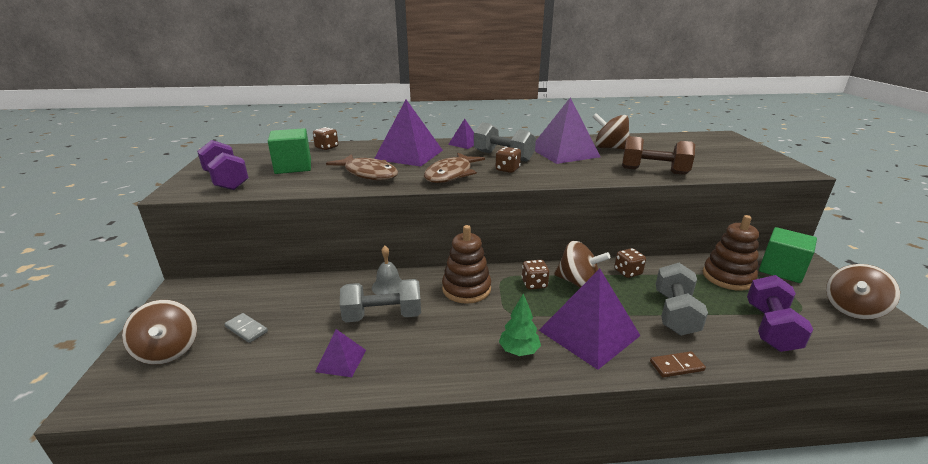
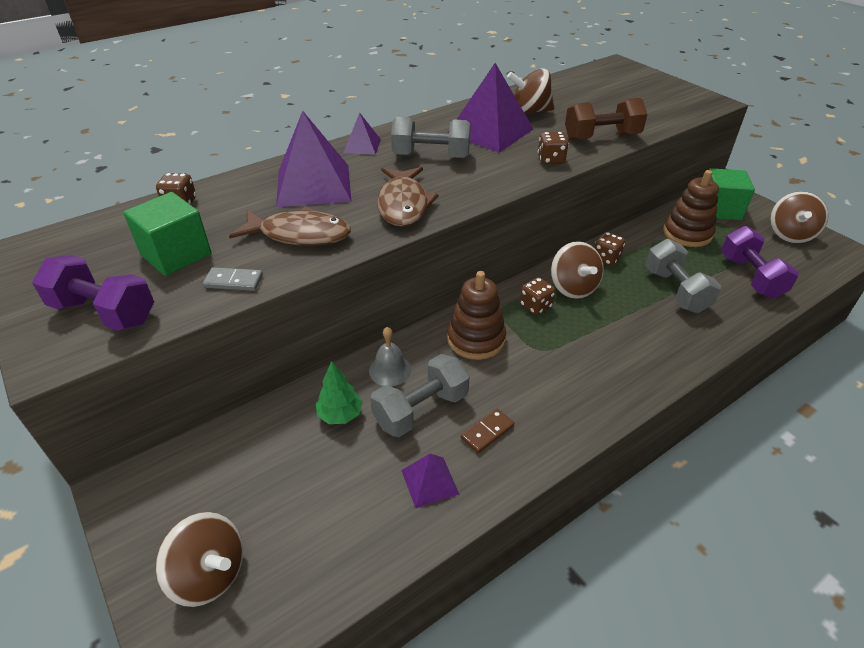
camera: 30 degrees left, 15 degrees up
grey domino [224,313,268,343] -> grey domino moved to [203,267,263,291]
brown dice [496,146,521,173] -> brown dice moved to [538,132,569,164]
green tree [499,293,541,356] -> green tree moved to [316,361,362,424]
purple pyramid [539,269,641,370] -> none
brown spinning top [554,241,610,288] -> brown spinning top turned 75 degrees clockwise [551,241,604,299]
brown domino [650,351,706,378] -> brown domino moved to [461,408,514,453]

